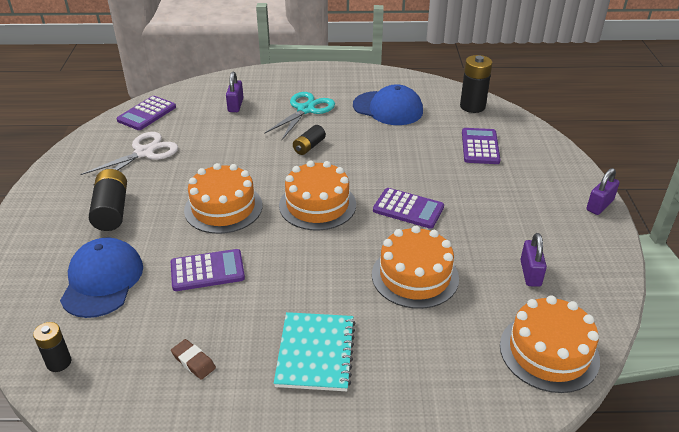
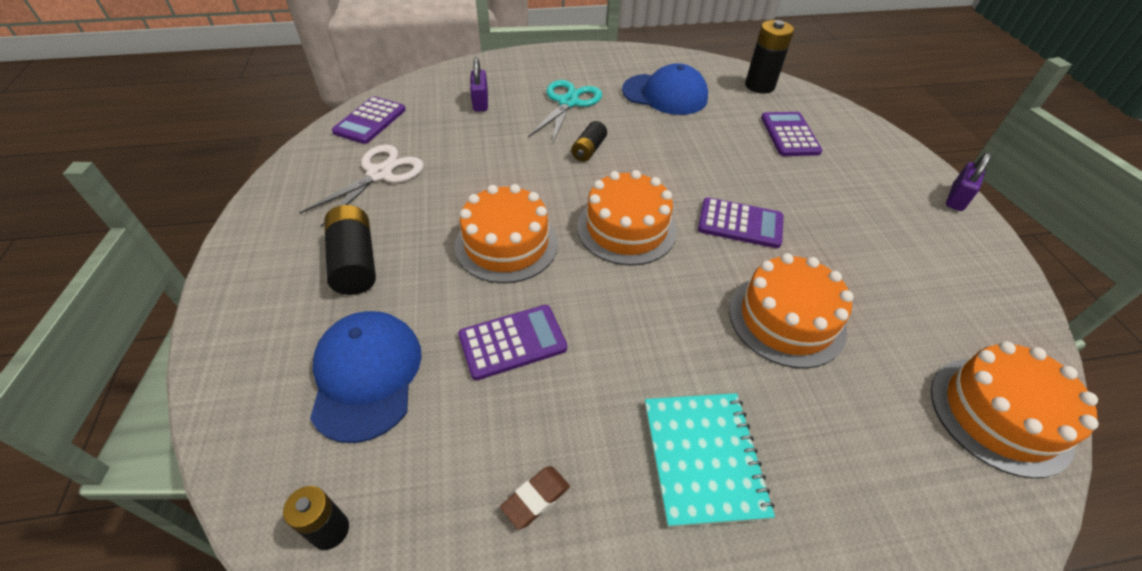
camera: 10 degrees left, 10 degrees up
brown eraser [171,339,216,380] -> brown eraser turned 75 degrees counterclockwise [500,466,570,529]
purple padlock [520,233,547,287] -> none

